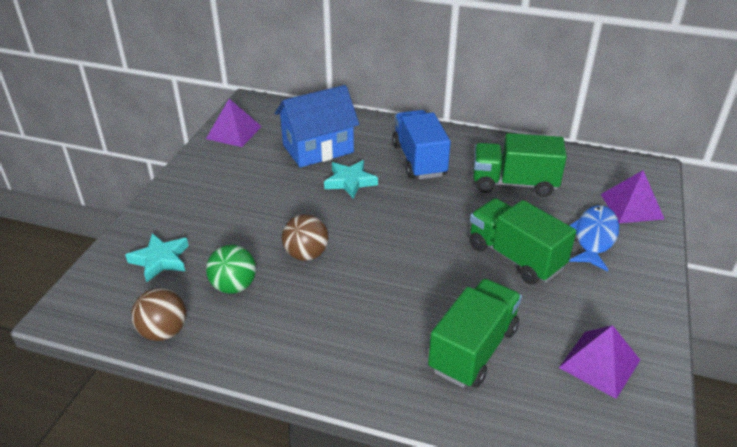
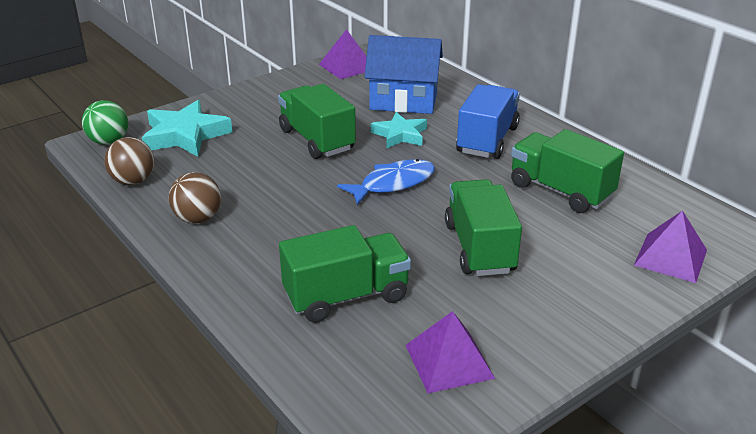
camera: 35 degrees right, 5 degrees down
turquoise star [125,233,189,283] -> turquoise star [142,100,233,157], size x1.55
green ball [206,245,256,294] -> green ball moved to [82,100,128,145]
brown ball [282,214,328,261] -> brown ball moved to [169,172,221,223]
blue fish [569,205,619,272] -> blue fish moved to [337,159,435,205]
none -> green truck [278,84,356,159]

